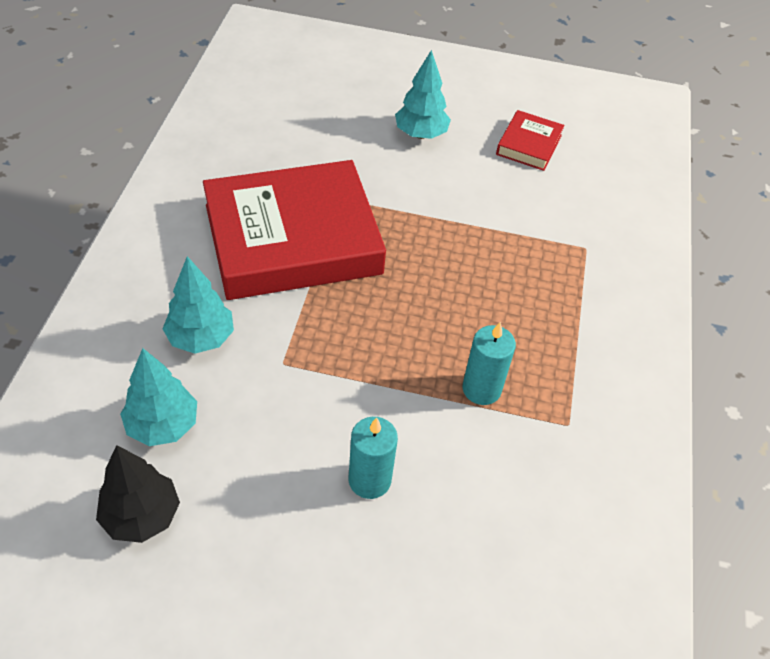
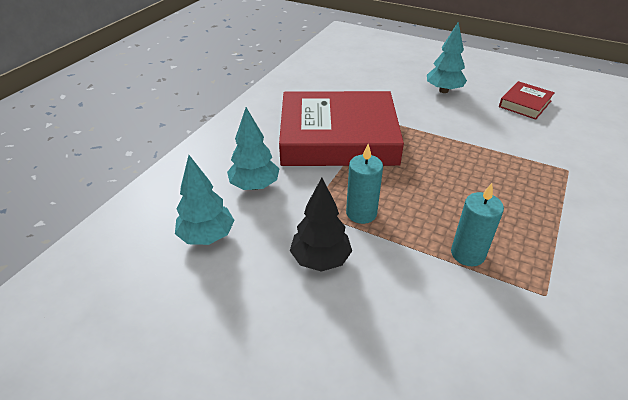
camera: 20 degrees right, 10 degrees down
black tree [96,445,180,543] -> black tree moved to [290,178,352,272]
turquoise candle [348,417,398,499] -> turquoise candle moved to [346,144,383,224]

